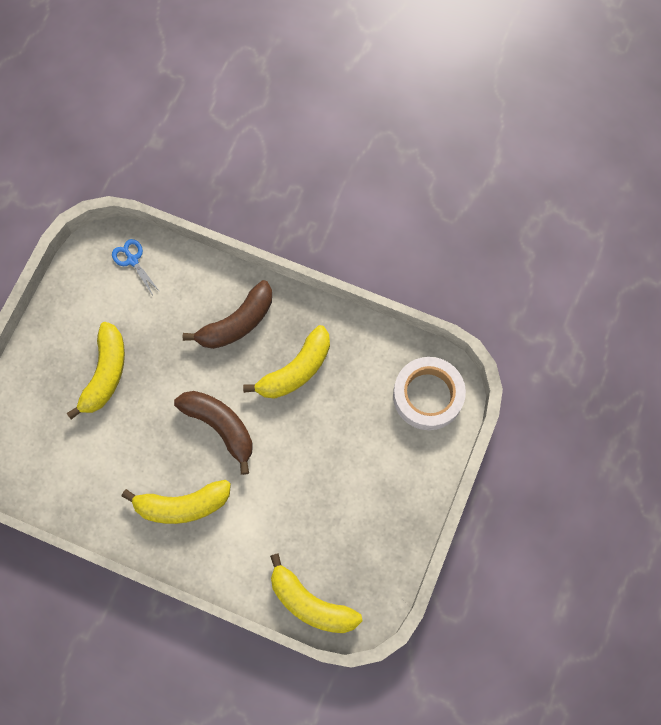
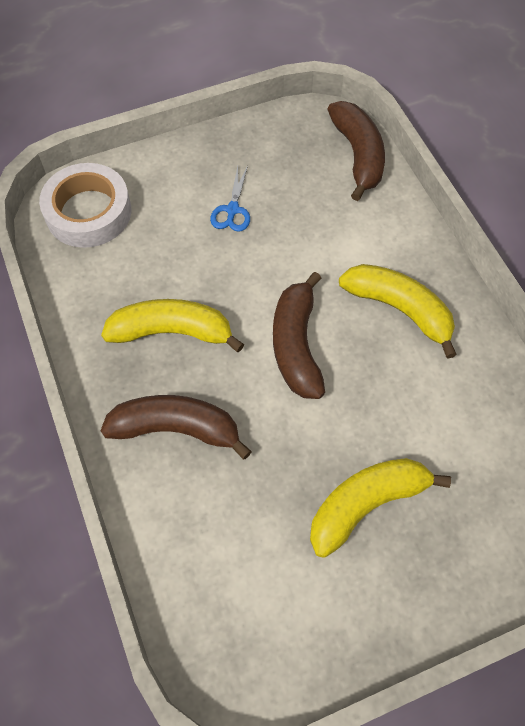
camera: 135 degrees left, 10 degrees down
blue scissors [112,239,161,295] -> blue scissors moved to [210,165,250,232]
yellow banana [270,553,362,633] -> brown banana [327,101,385,201]

